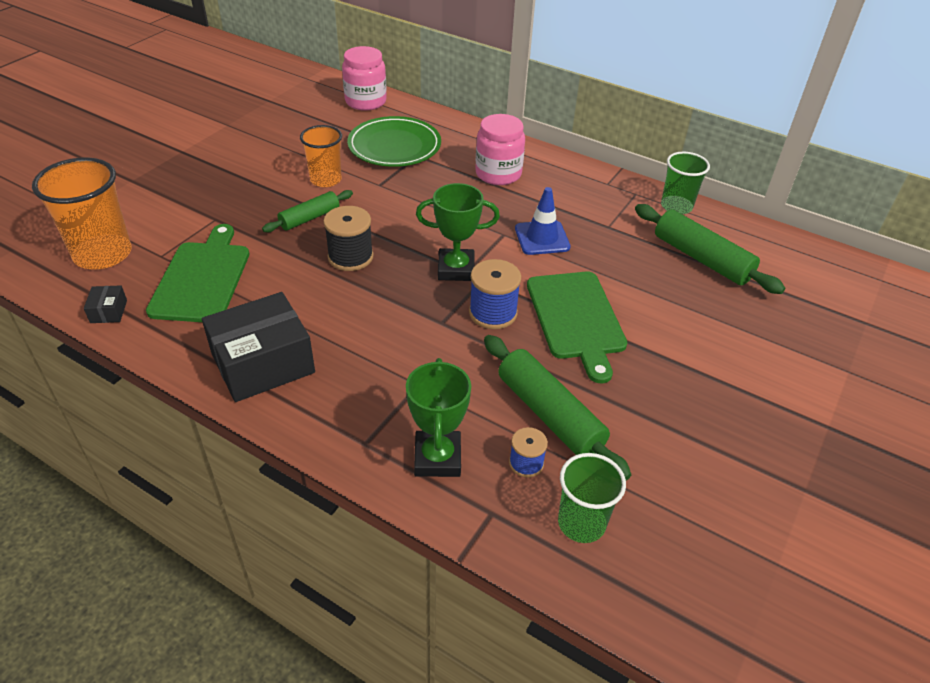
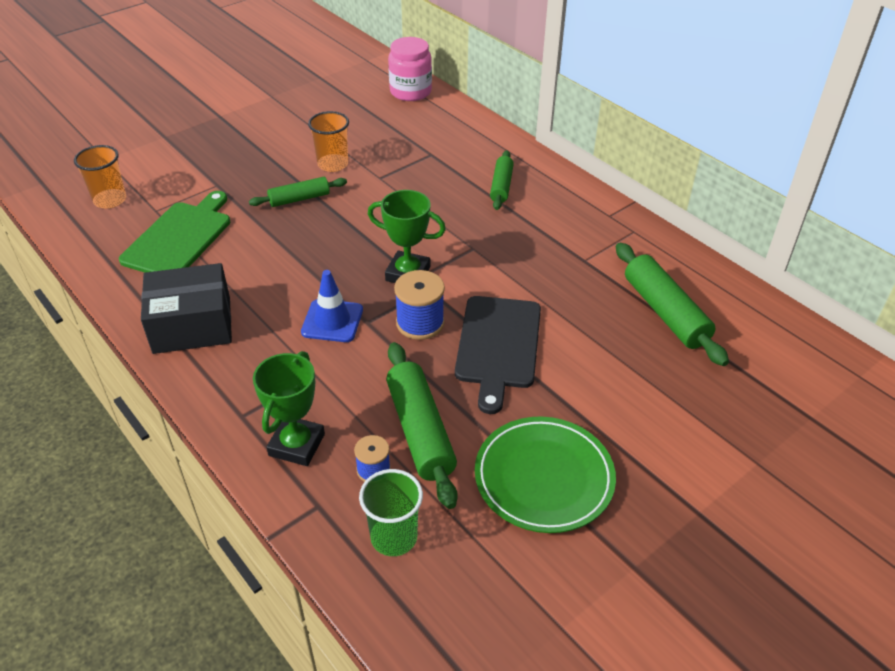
camera: 20 degrees right, 0 degrees up
orange cup [32,157,132,269] -> orange cup [74,145,126,208], size x0.63
black box [84,285,127,323] -> none
black spool [323,206,374,271] -> none
green plate [347,116,441,167] -> green plate moved to [475,417,616,533]
pink jar [475,114,525,185] -> green rolling pin [490,150,514,210]
blue traffic cone [515,187,571,255] -> blue traffic cone moved to [301,270,363,342]
green cutting board [527,272,627,383] -> black cutting board [455,296,541,414]
green cup [661,152,710,214] -> none

